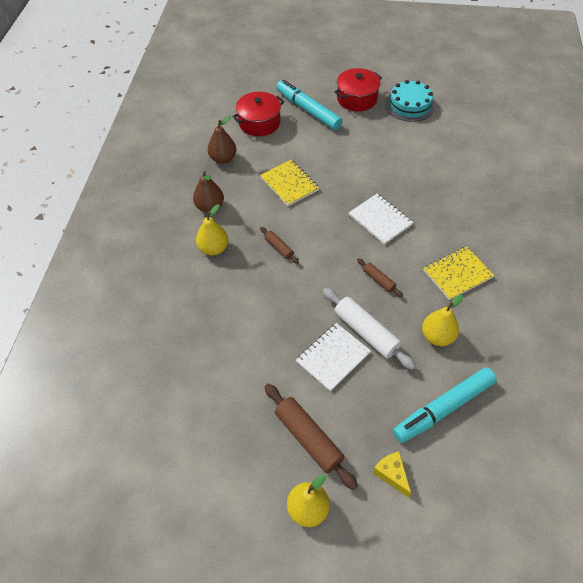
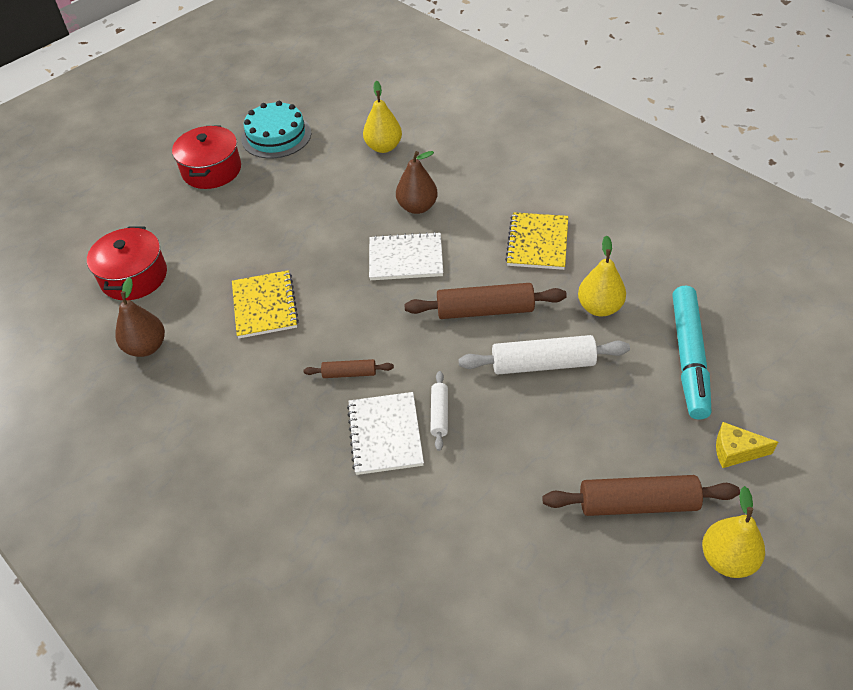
camera: 50 degrees left, 5 degrees down
brown pear [193,171,224,213] -> brown pear moved to [396,151,438,214]
yellow pear [196,204,228,255] -> yellow pear moved to [363,81,402,153]
yellow notebook [260,160,319,206] -> yellow notebook turned 75 degrees clockwise [232,270,299,339]
turquoise marker [276,80,343,130] -> none
white notebook [296,323,371,391] -> white notebook moved to [347,392,424,475]
brown rolling pin [357,258,403,297] -> brown rolling pin [404,283,567,319], size x1.88
none -> white rolling pin [430,371,448,451]

